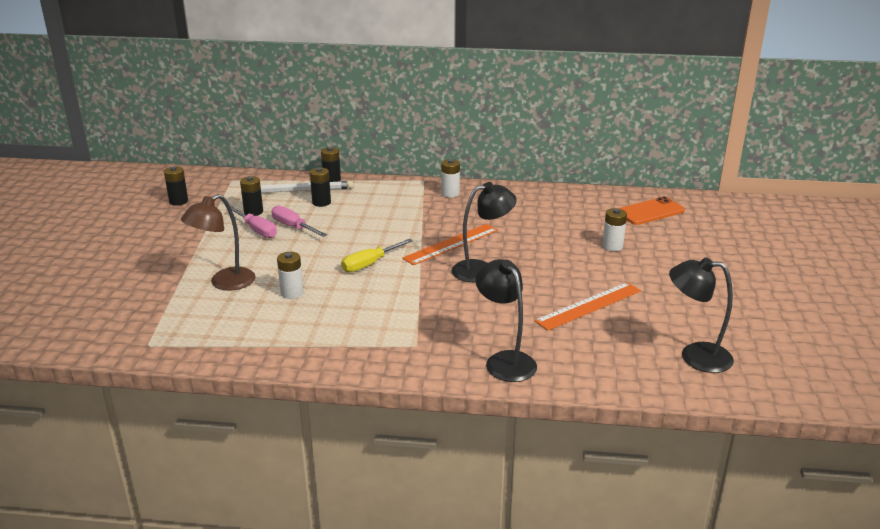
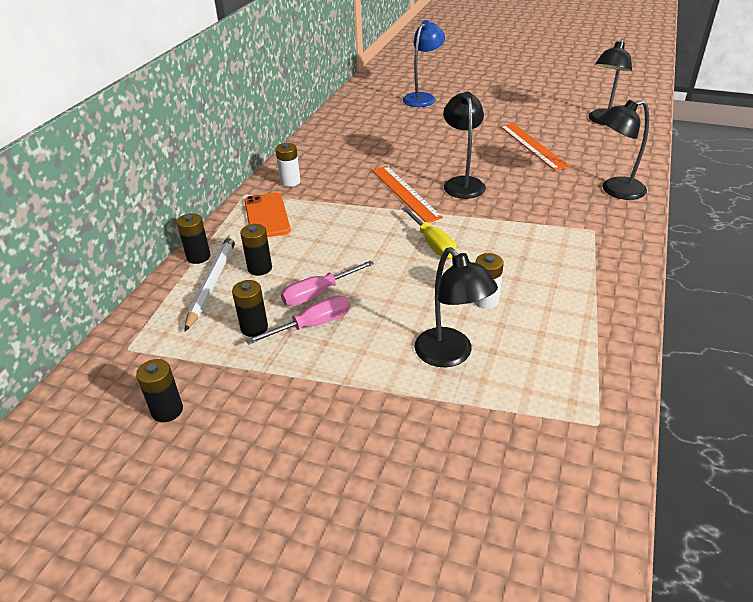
camera: 75 degrees left, 10 degrees up
brown lamp [181,194,255,291] -> black lamp [414,247,498,367]
white battery [602,208,627,251] -> none
orange phone [618,196,685,225] -> orange phone moved to [244,192,291,237]
none -> blue lamp [403,20,445,107]

